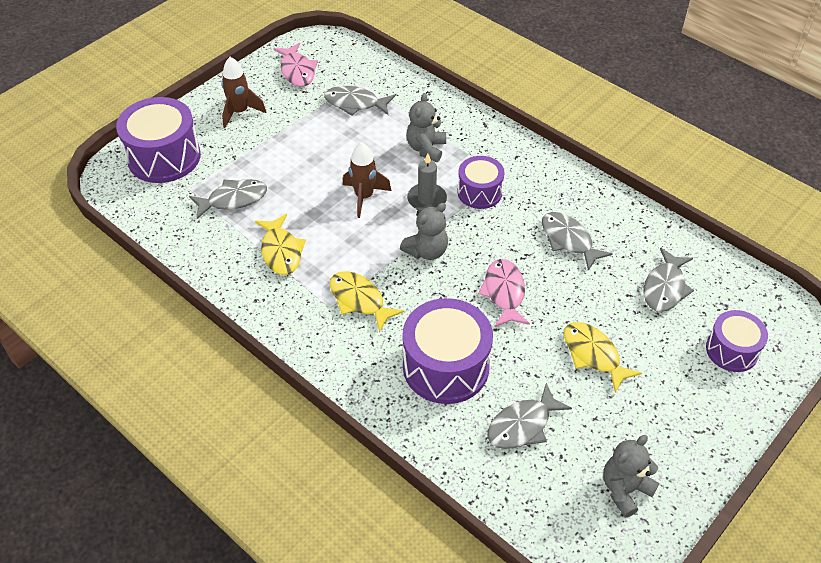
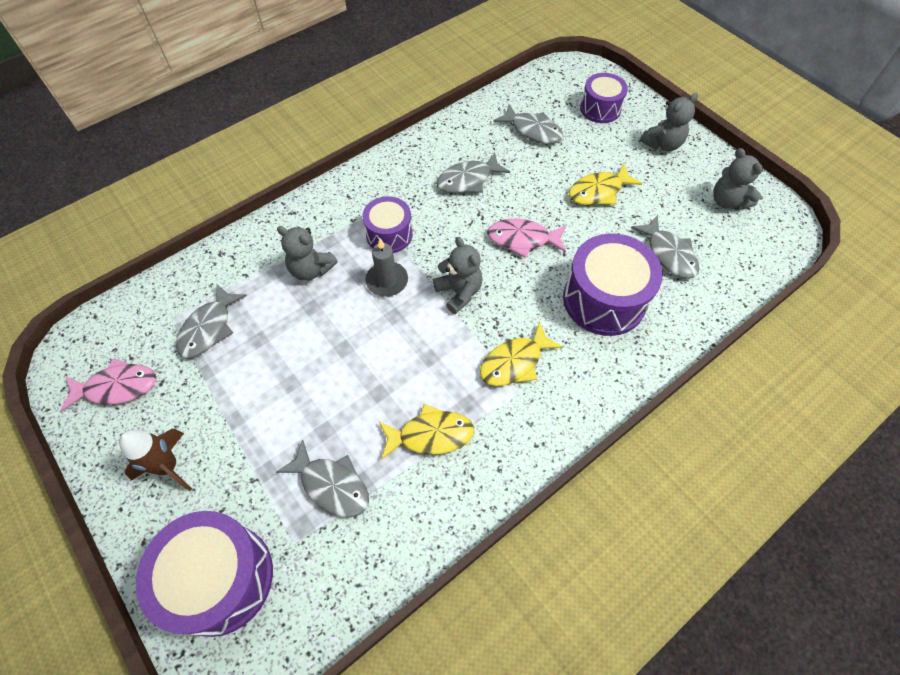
camera: 80 degrees left, 10 degrees up
grey fish [189,179,267,219] -> grey fish turned 135 degrees clockwise [276,440,369,517]
brown rocket [343,142,391,218] -> none
none -> grey teddy bear [640,93,698,151]

